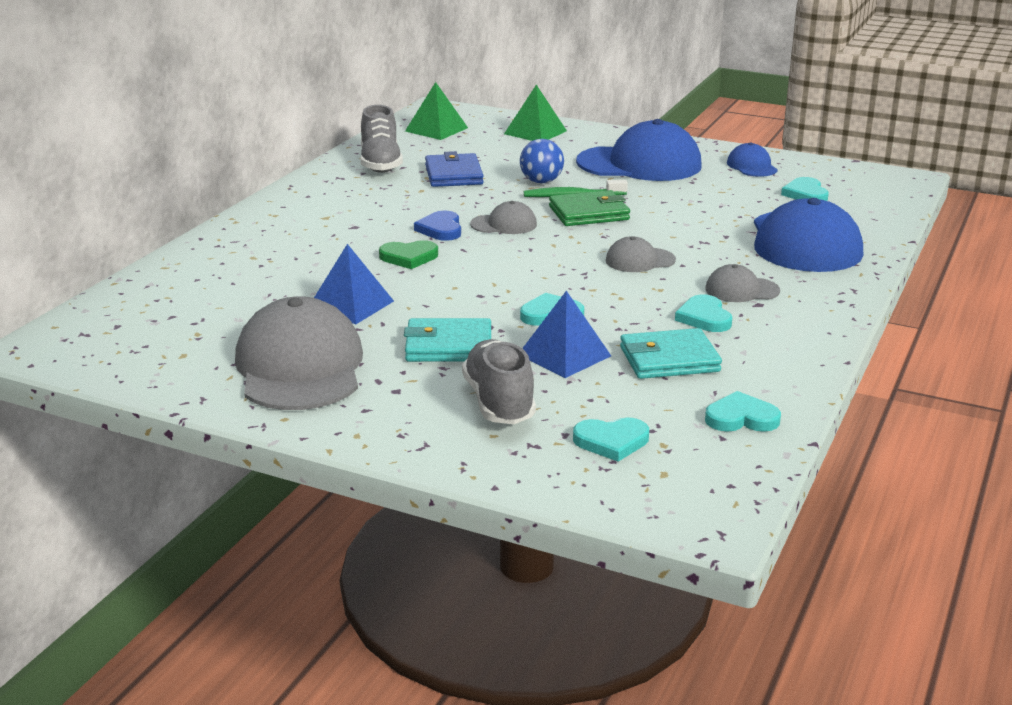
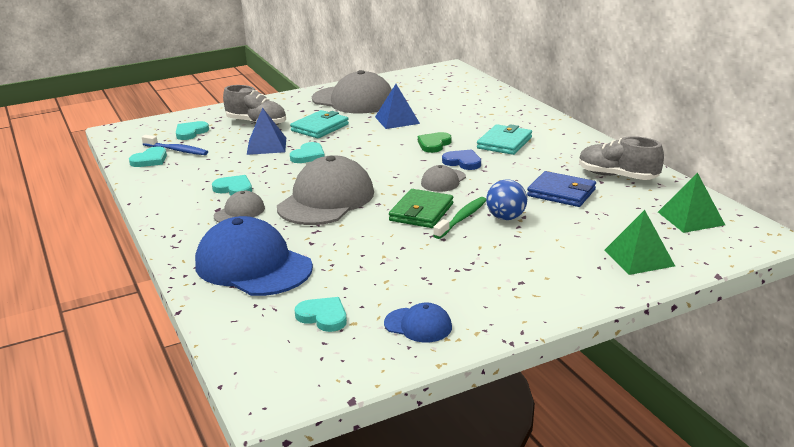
camera: 130 degrees right, 0 degrees up
blue cap [576,119,702,181] -> none
grey cap [606,236,676,272] -> grey cap [277,155,374,225], size x2.09
turquoise wallet [620,328,722,379] -> turquoise wallet moved to [477,124,532,155]
none -> blue toothbrush [142,135,208,155]

